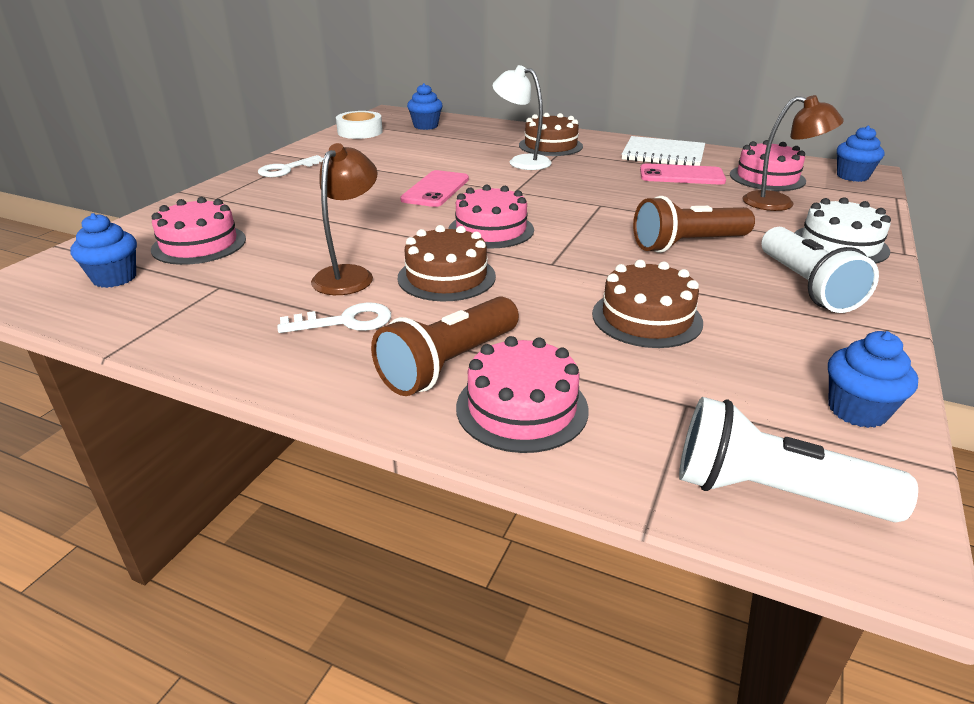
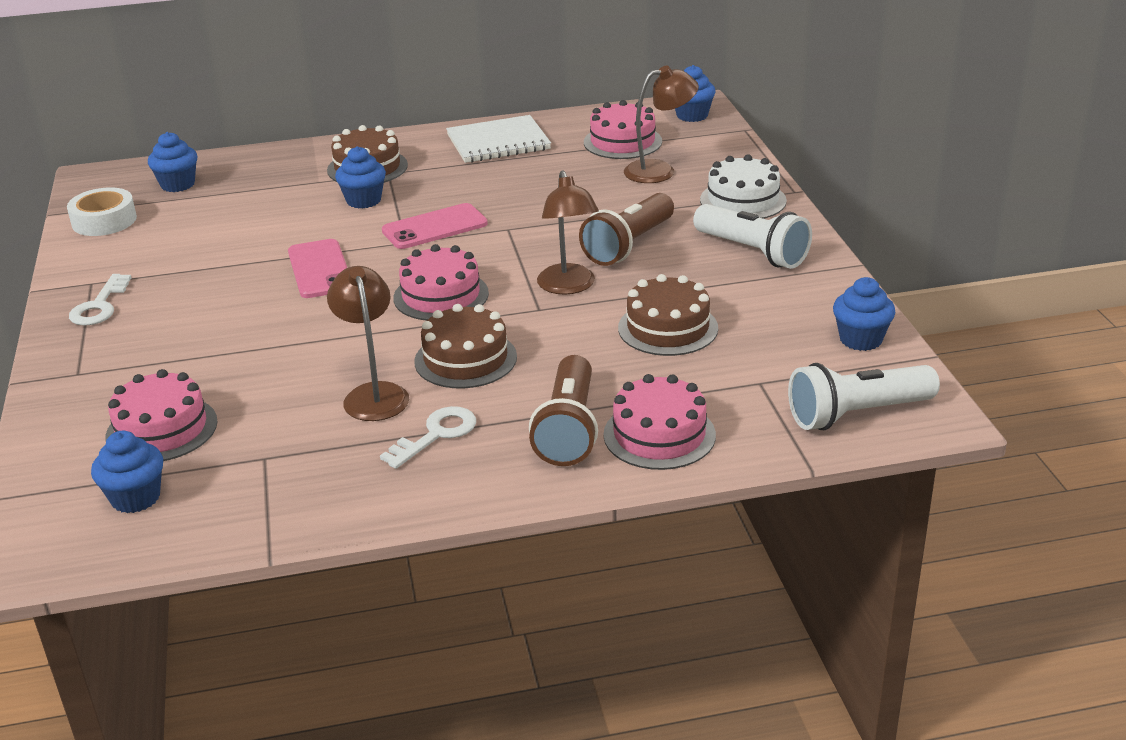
camera: 35 degrees left, 0 degrees up
white lamp [493,65,552,170] -> blue cupcake [335,146,386,209]
pink phone [640,163,726,185] -> pink phone moved to [382,203,488,249]
none -> brown lamp [537,170,599,295]

